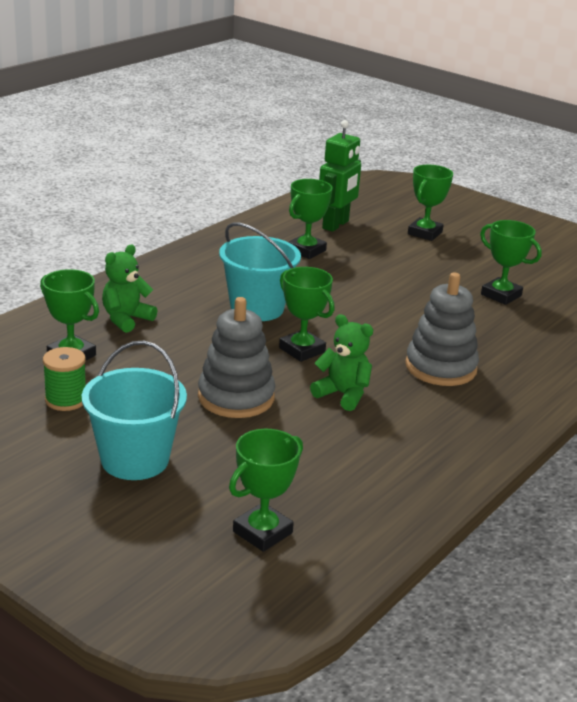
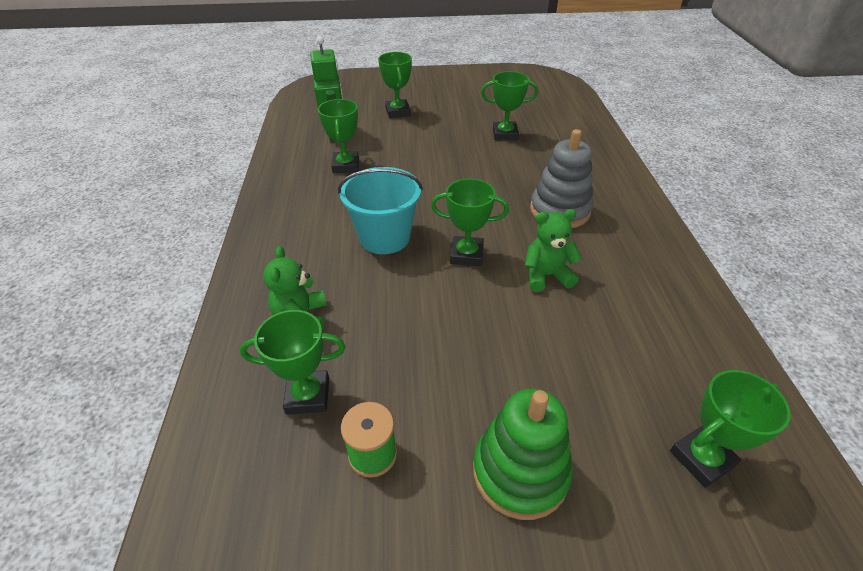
camera: 40 degrees left, 15 degrees up
turquoise bucket [82,341,187,480] -> green stacking toy [473,389,573,520]
grey stacking toy [198,297,275,418] -> none
green trophy [229,429,303,552] -> green trophy turned 60 degrees clockwise [670,370,791,488]

